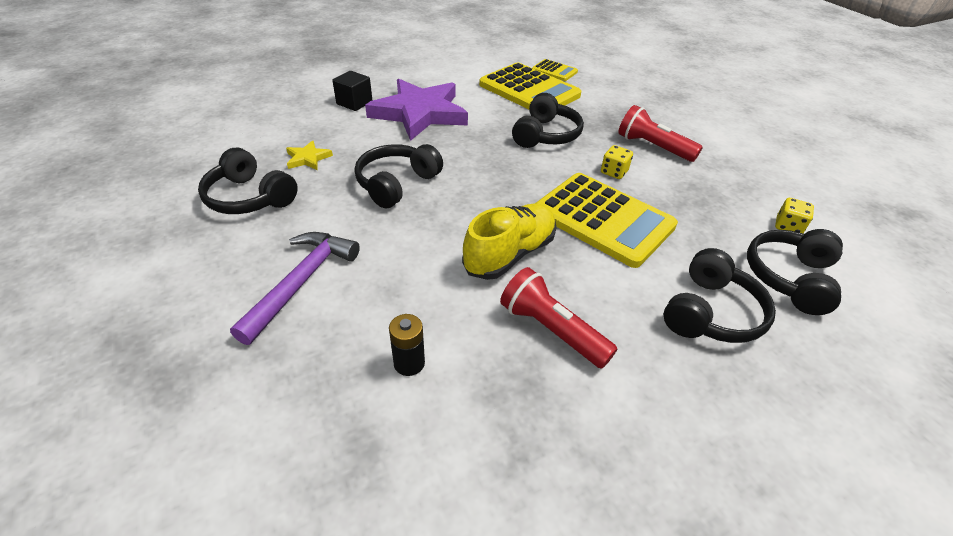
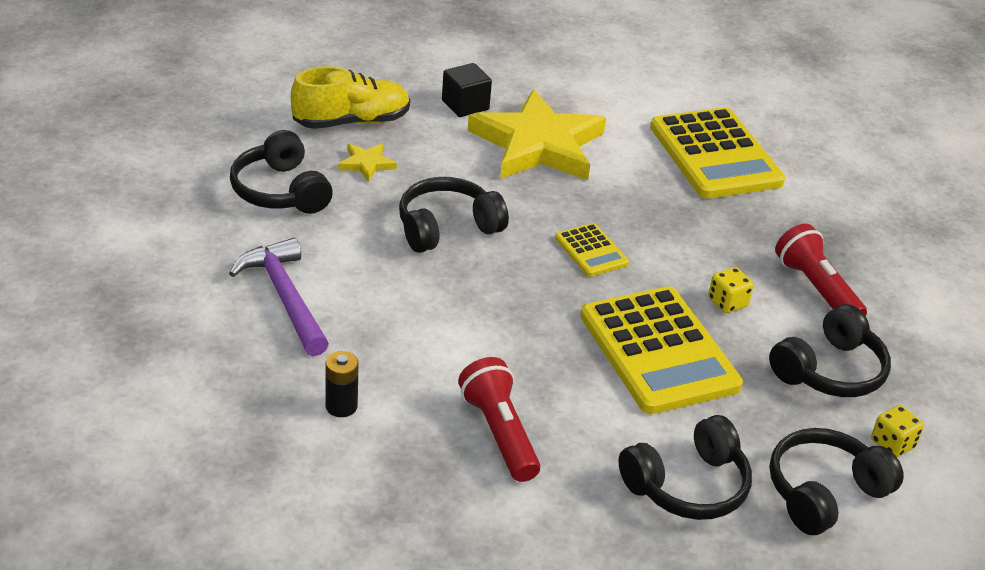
camera: 25 degrees right, 5 degrees down
purple hammer [230,232,360,345] -> purple hammer turned 75 degrees counterclockwise [229,238,329,356]
purple star [365,79,468,141] -> yellow star [468,89,606,180]
yellow shoe [462,204,556,280] -> yellow shoe moved to [291,66,410,129]
black headphones [512,93,584,148] -> black headphones moved to [769,304,891,397]
yellow calculator [532,59,578,81] -> yellow calculator moved to [555,223,629,277]

